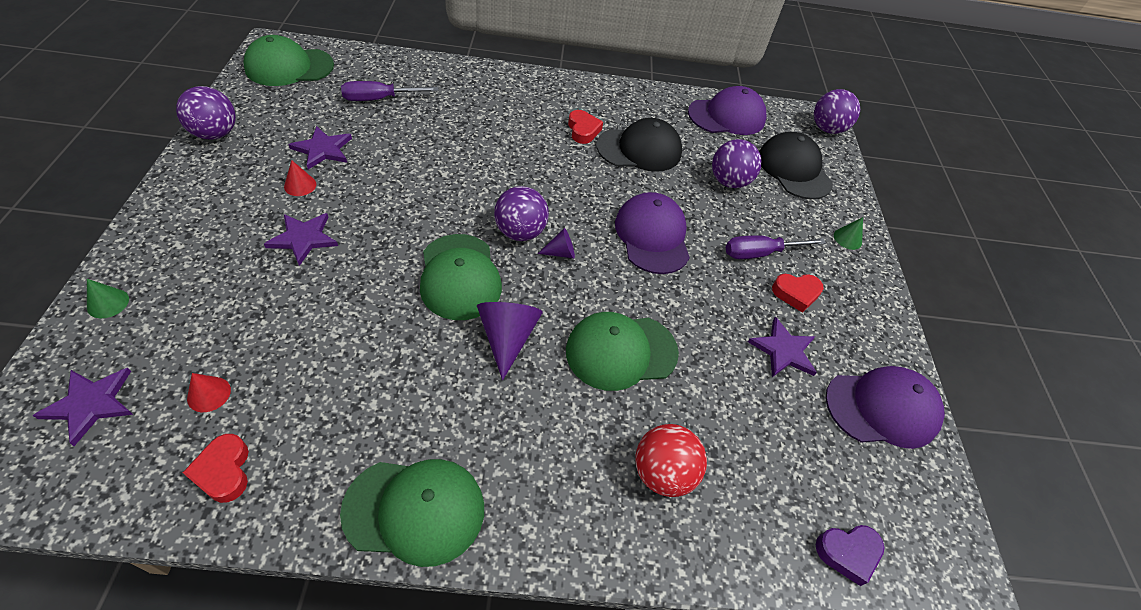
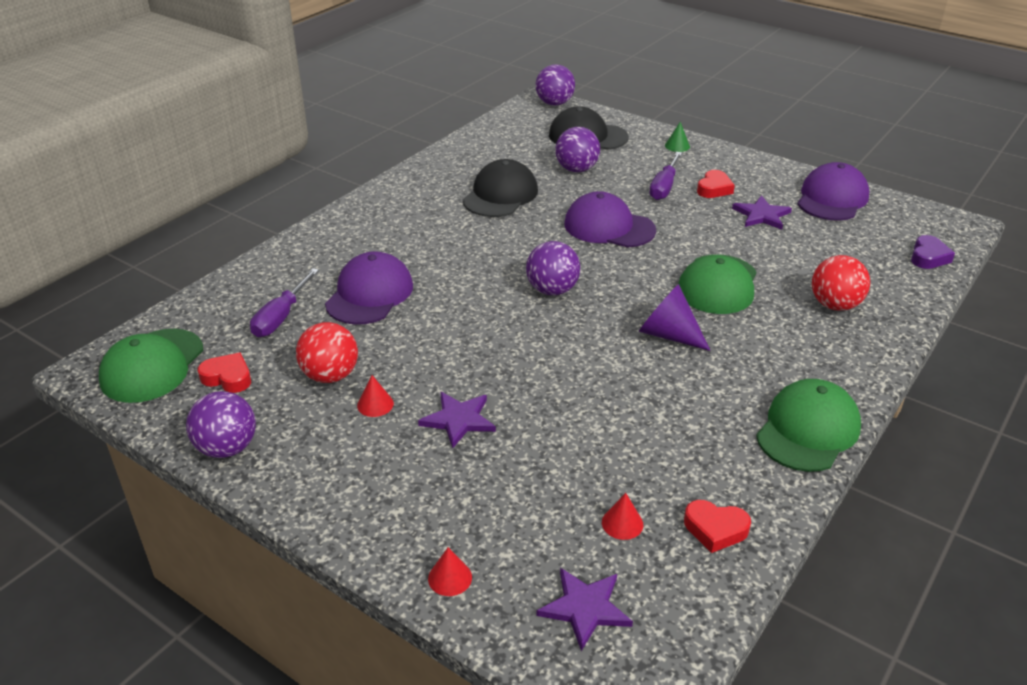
camera: 50 degrees left, 15 degrees down
green cone [87,279,129,318] -> red cone [428,547,472,596]
purple star [288,126,352,170] -> red ball [296,322,358,383]
green cap [420,234,502,320] -> none
purple cone [538,228,575,258] -> none
red heart [568,110,603,144] -> red heart moved to [198,353,251,393]
purple cap [688,86,767,135] -> purple cap moved to [325,251,413,325]

